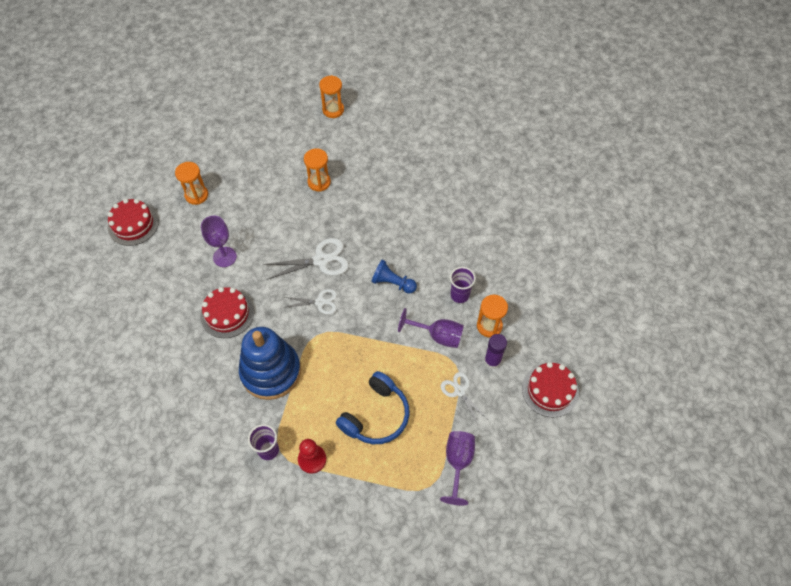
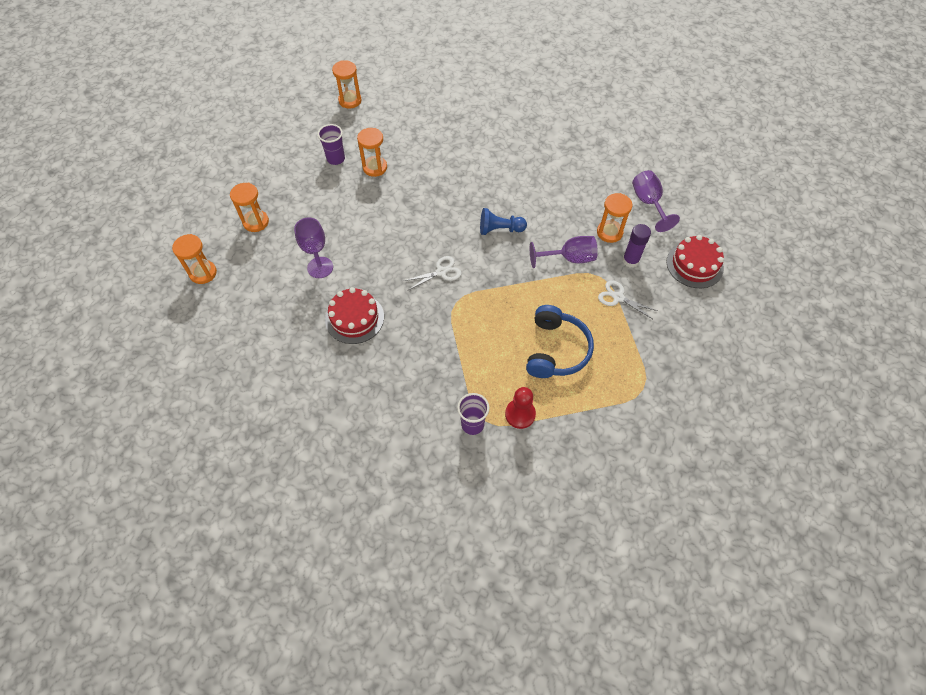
camera: 25 degrees left, 0 degrees up
red cake [108,199,159,246] -> orange hourglass [172,234,217,284]
blue stacking toy [239,327,301,400] -> none
white scissors [263,238,349,280] -> none
purple goblet [440,431,475,505] -> purple goblet moved to [632,170,680,232]
purple cup [450,267,476,303] -> purple cup moved to [317,124,345,165]

